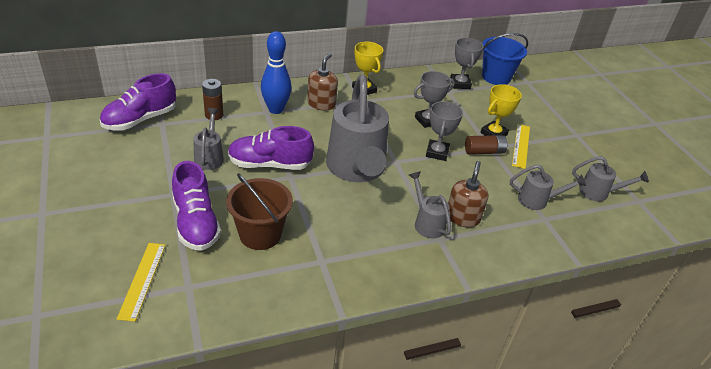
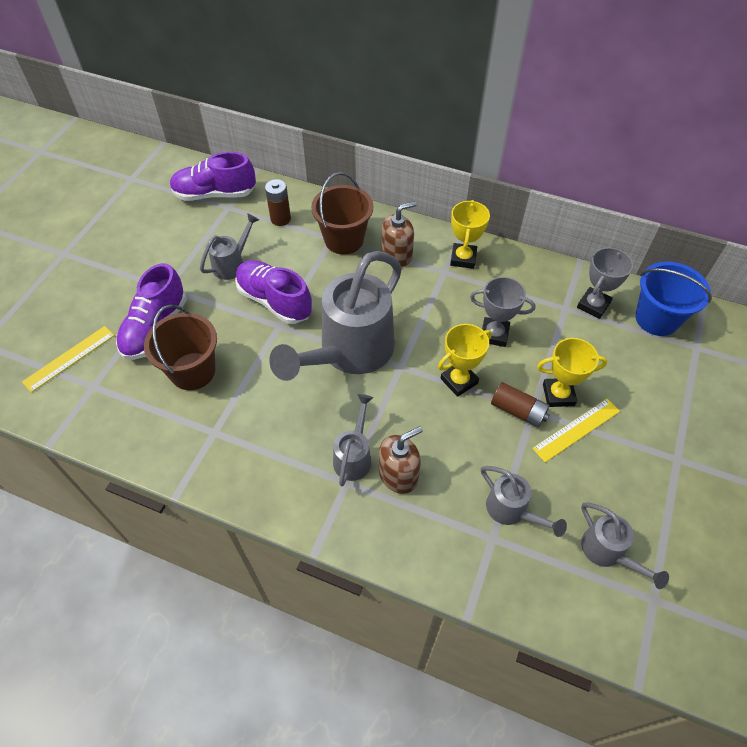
camera: 45 degrees right, 15 degrees up
blue bowling pin [261,31,292,114] -> brown bucket [311,172,373,254]
grey trophy [426,101,463,161] -> yellow trophy [438,324,492,397]

